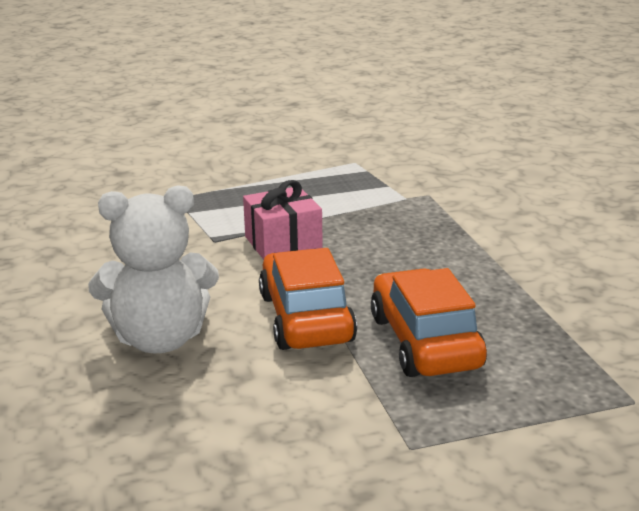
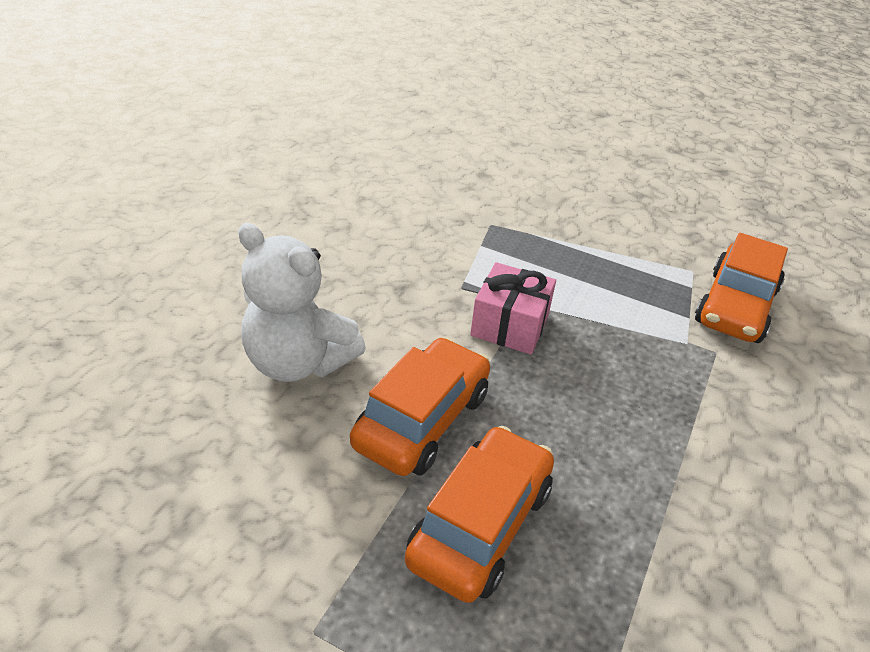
camera: 40 degrees right, 15 degrees up
none -> orange car [695,233,788,343]

